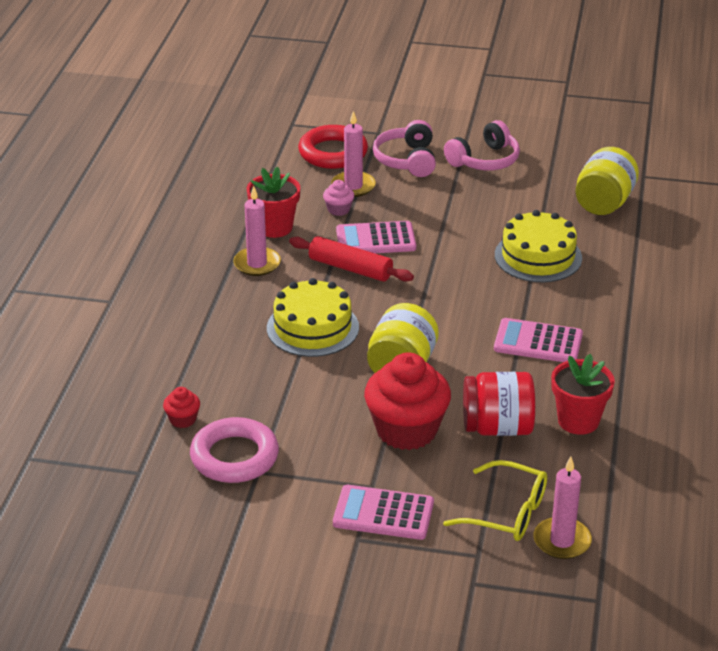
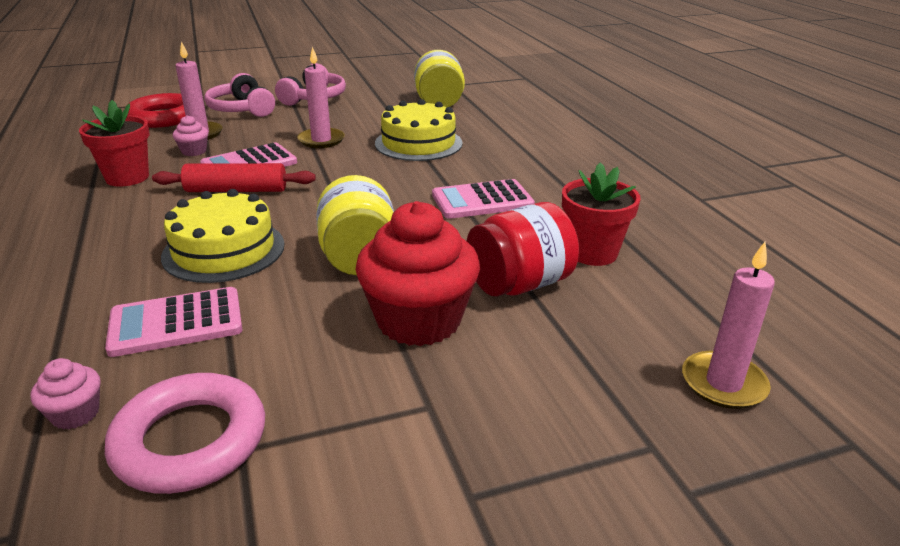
camera: 30 degrees left, 5 degrees down
red cupcake [163,387,200,428] -> pink cupcake [31,358,101,429]
pink candle [233,186,281,276] -> pink candle moved to [297,46,345,148]
pink calculator [333,485,434,540] -> pink calculator moved to [105,287,242,357]
yellow glasses [443,460,547,541] -> none

